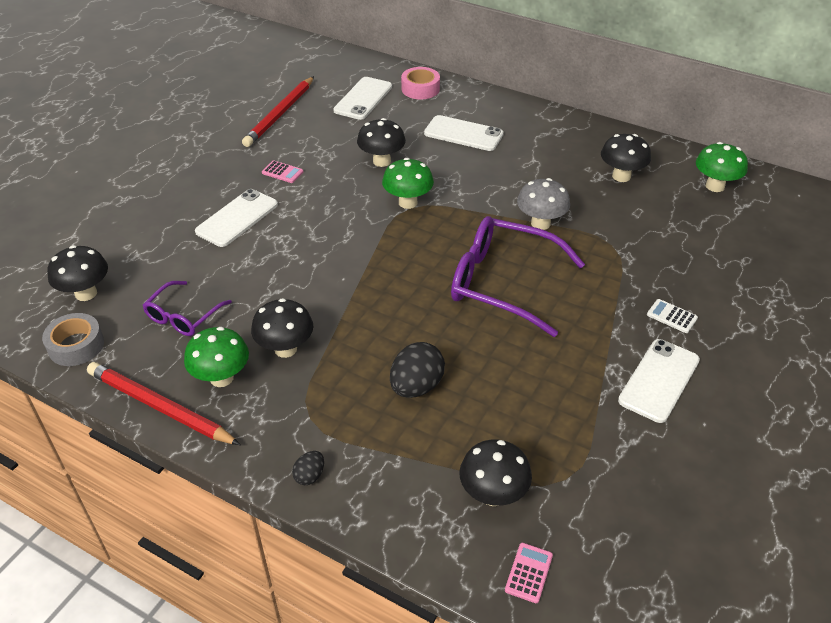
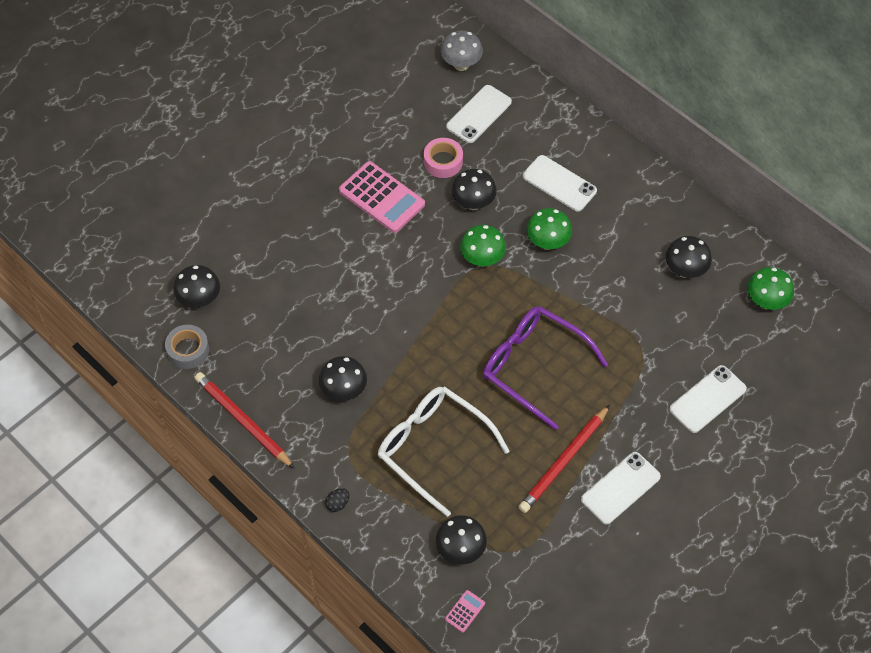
camera: 15 degrees right, 15 degrees up
purple glasses [143,281,232,336] -> none
green mushroom [184,327,249,387] -> green mushroom moved to [526,208,572,250]
white phone [195,189,278,247] -> white phone moved to [669,365,747,433]
red pencil [242,76,314,147] -> red pencil moved to [518,405,610,513]
pink calculator [262,160,303,183] -> pink calculator [339,161,425,233], size x2.33
black egg [390,342,445,398] -> white glasses [378,386,510,517]
pink tape [401,67,440,99] -> pink tape moved to [424,138,463,178]
grey mushroom [517,178,570,230] -> grey mushroom moved to [441,30,483,71]
white calculator [647,299,698,333] -> none

